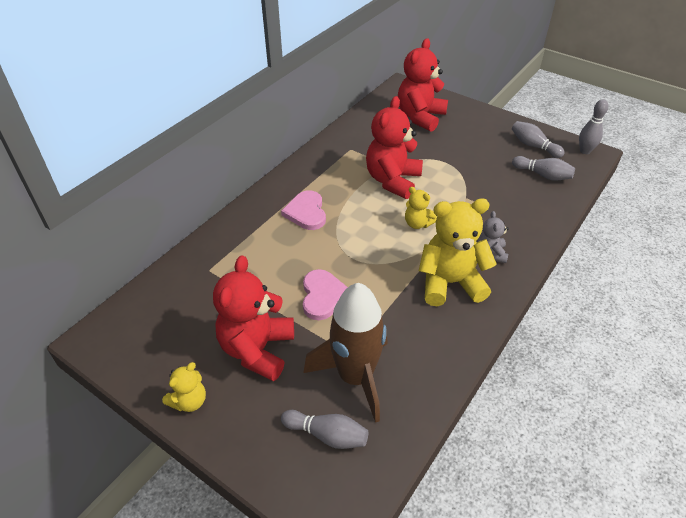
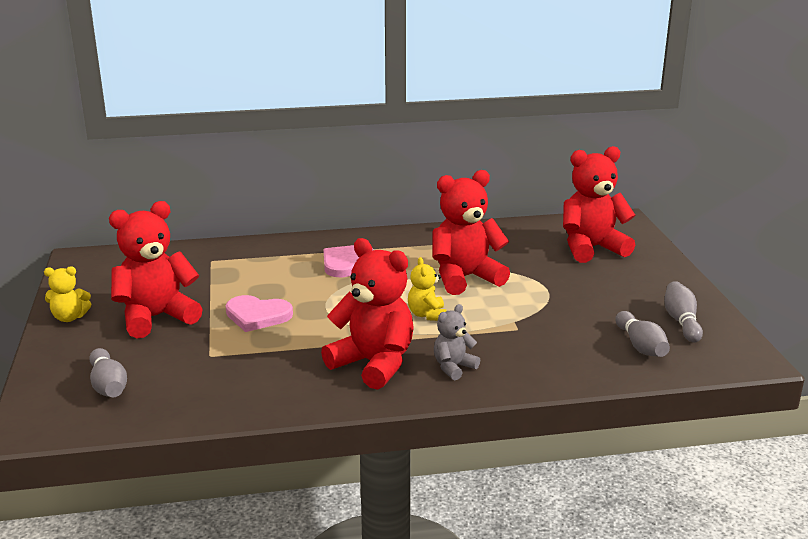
camera: 45 degrees right, 20 degrees down
pink heart [303,269,348,320] -> pink heart turned 60 degrees clockwise [226,295,293,332]
brown rocket [304,283,388,423] -> none
yellow teddy bear [419,198,497,306] -> red teddy bear [321,238,414,390]
grey bowling pin [579,99,608,154] -> none

